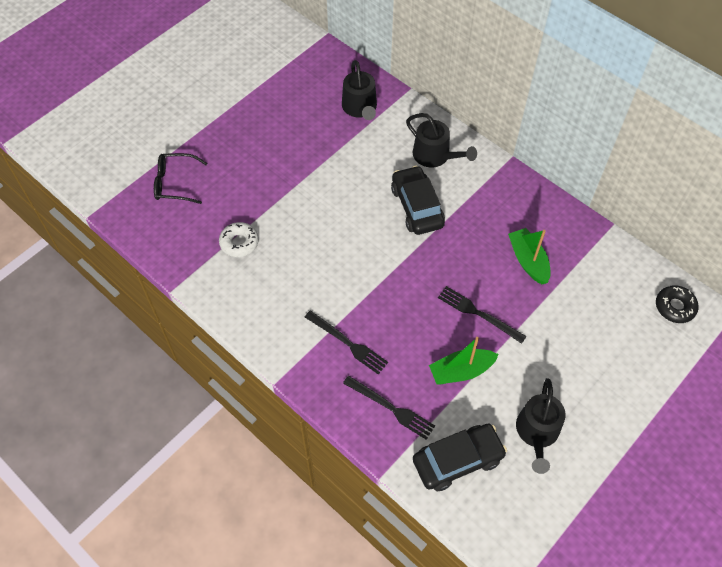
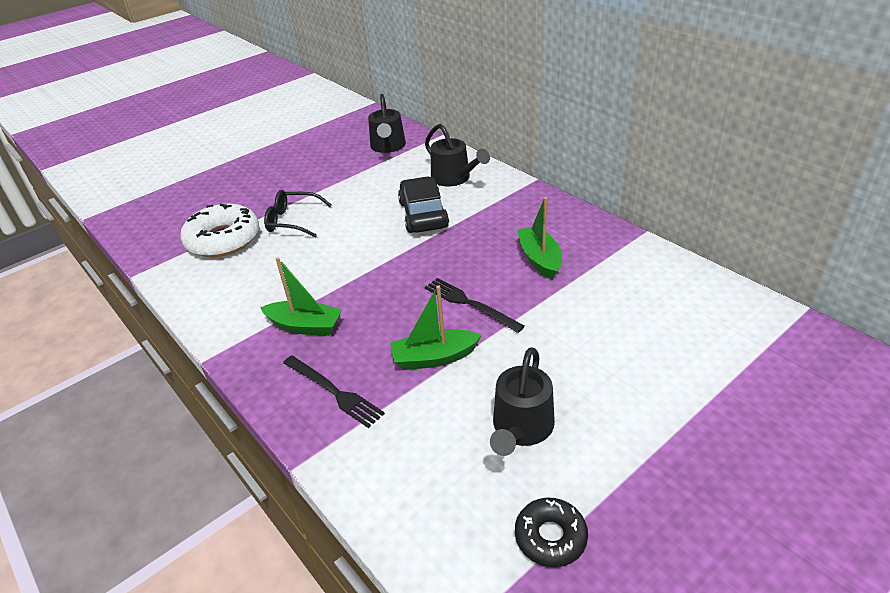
camera: 10 degrees right, 20 degrees down
black glasses [154,153,208,204] -> black glasses moved to [264,190,332,237]
white donut [219,222,259,257] -> white donut [180,203,259,257], size x1.76
black fork [305,310,388,374] -> green boat [260,257,342,336]
black car [413,423,507,491] -> none
black donut [656,285,698,323] -> black donut moved to [515,497,588,567]

